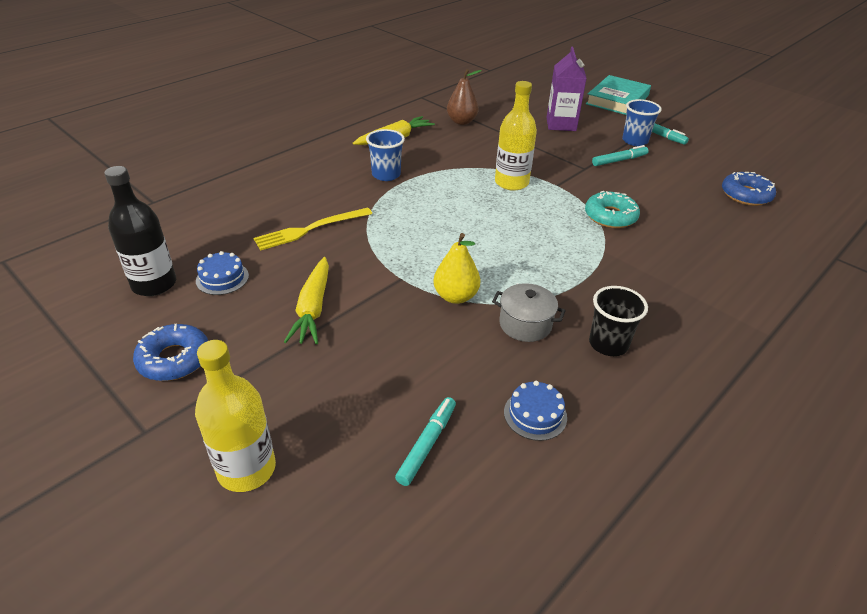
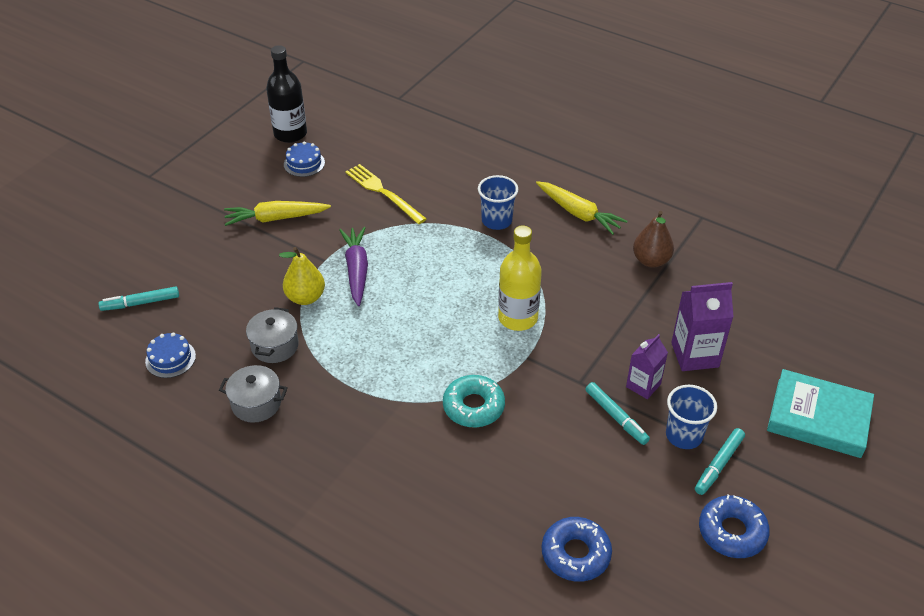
camera: 80 degrees right, 5 degrees up
blue donut [133,324,208,381] -> blue donut moved to [699,495,770,558]
yellow bottle [195,340,276,492] -> none
turquoise marker [395,397,456,486] -> turquoise marker turned 150 degrees clockwise [99,286,179,311]
black cup [589,286,648,356] -> grey pot [219,365,288,423]
none -> purple carrot [339,227,368,306]
none -> purple carton [626,334,668,399]

